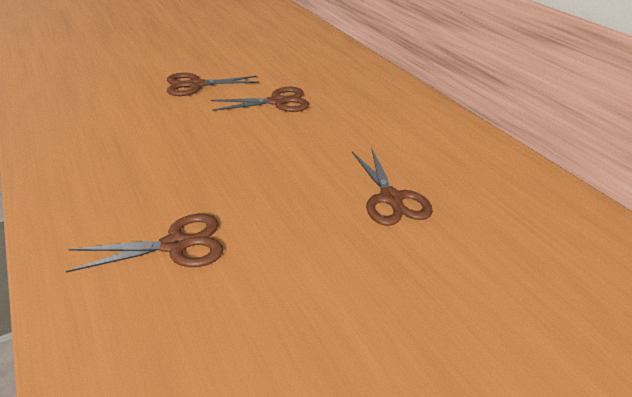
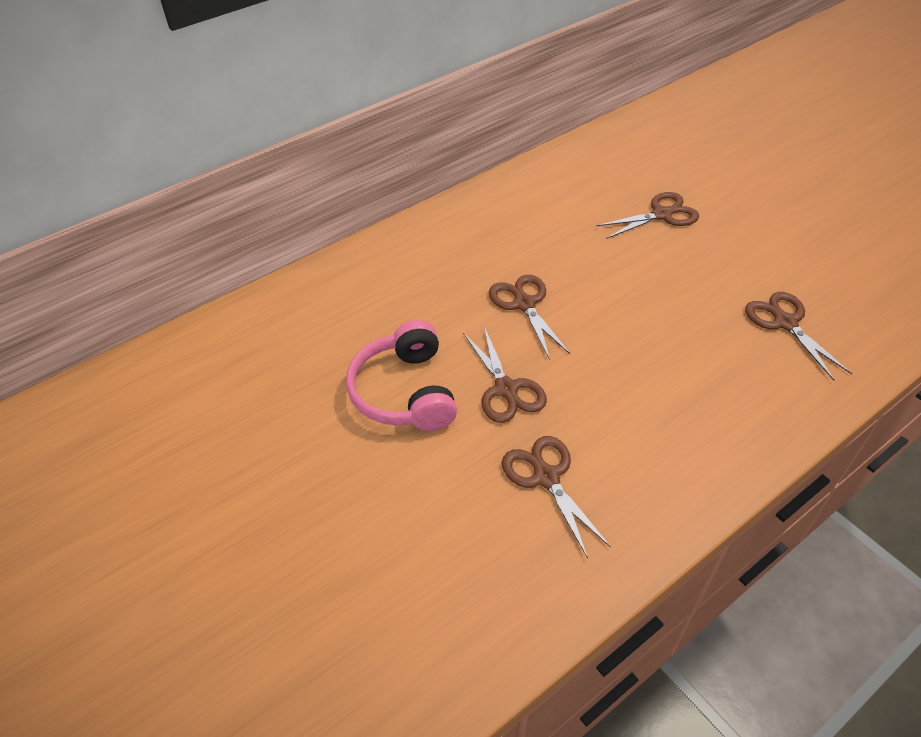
camera: 95 degrees left, 10 degrees up
none -> pink headphones [346,320,457,431]
none -> brown scissors [502,436,611,559]

